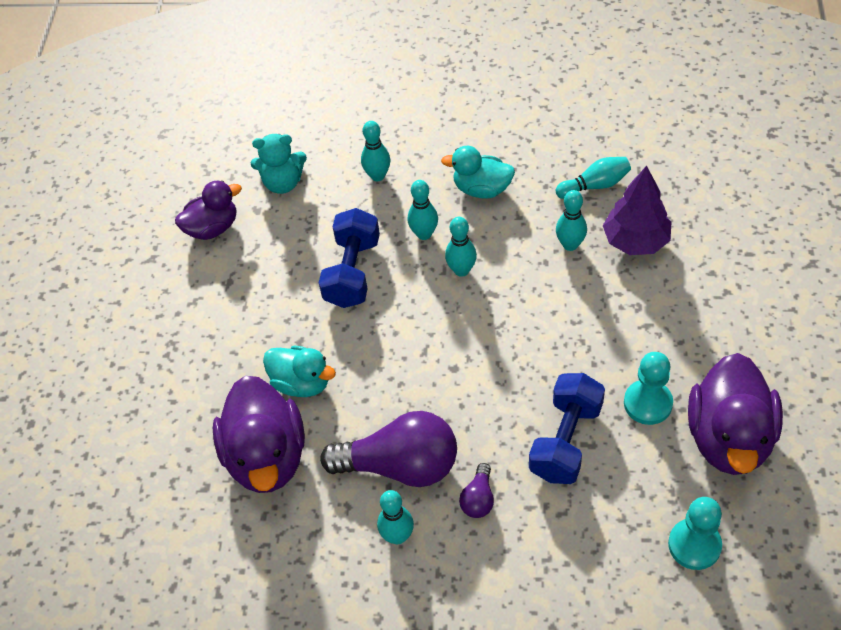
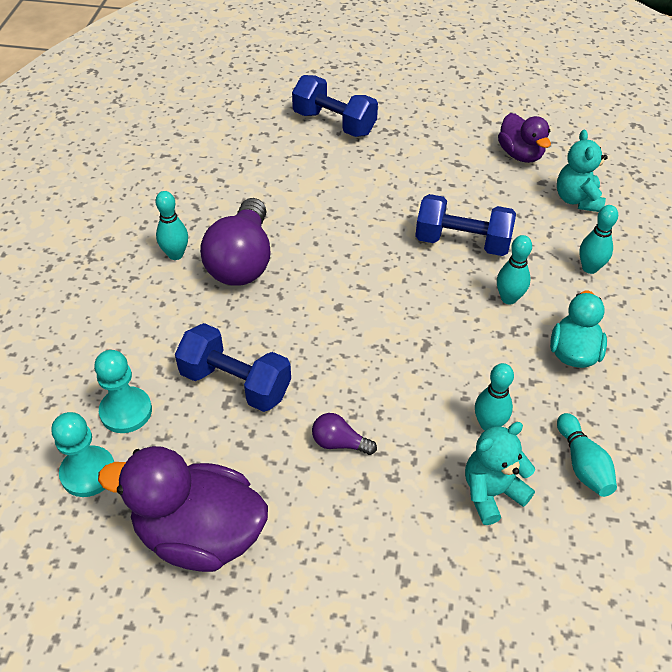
camera: 90 degrees right, 5 degrees down
purple duck [213,376,305,493] -> none
turquoise duck [263,345,336,397] -> none
turquoise bowling pin [445,217,477,277] -> none
purple light bulb [459,463,494,518] -> purple light bulb moved to [312,413,377,455]
purple tree [603,166,671,255] -> turquoise teddy bear [465,422,535,525]
turquoise pawn [624,352,673,425] -> turquoise pawn moved to [94,350,152,433]
none -> blue dumbbell [292,75,378,137]

